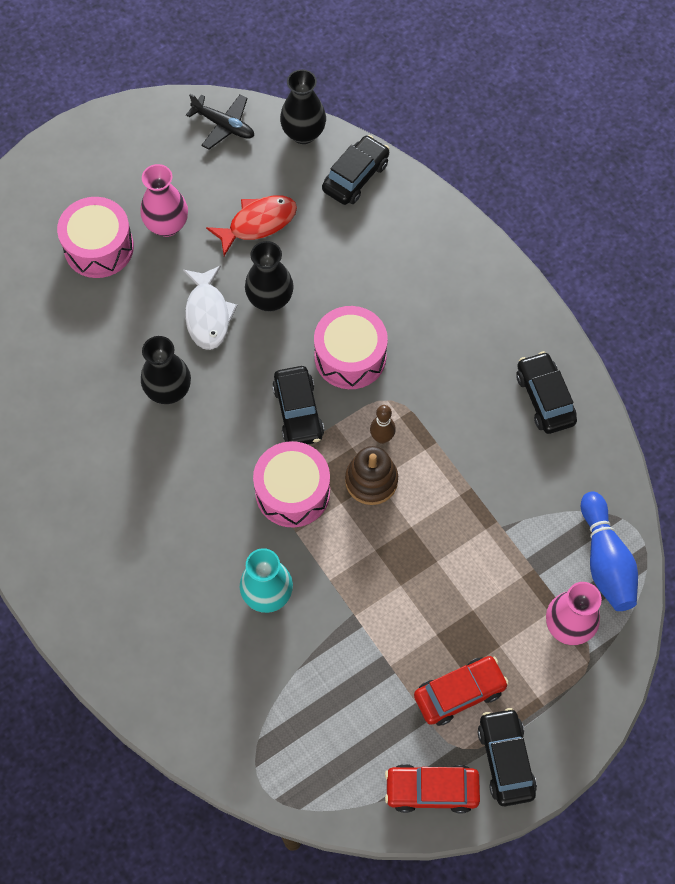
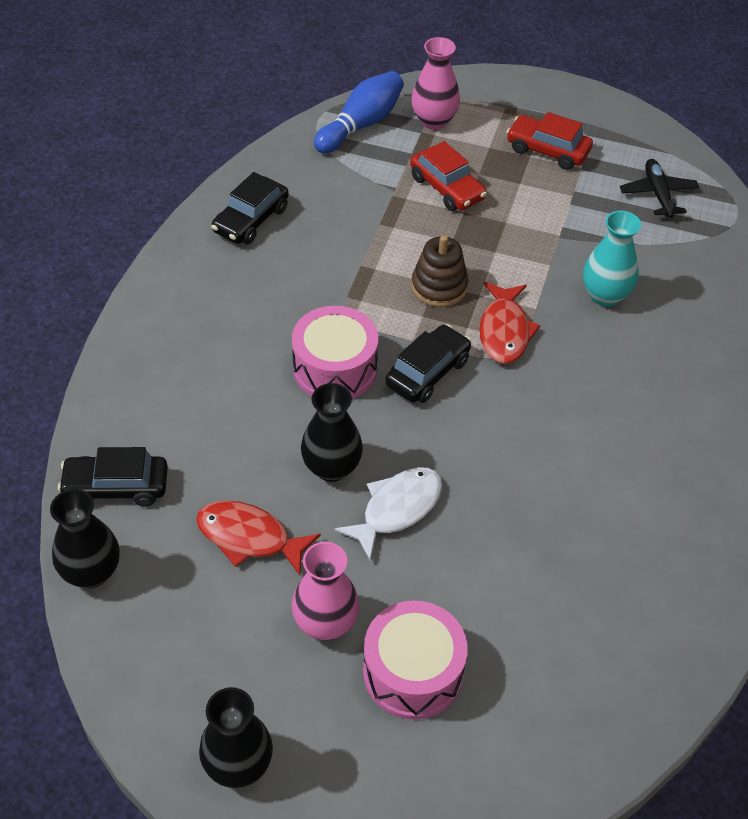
camera: 130 degrees left, 15 degrees down
black vase [141,336,191,404] -> black vase moved to [199,687,273,788]
black plane [186,94,254,149] -> black plane moved to [620,159,699,218]
pink drum [253,441,330,528] -> red fish [479,282,541,364]
brown bowling pin [370,405,396,444] -> none
red car [385,764,480,813] -> red car moved to [410,141,487,211]
black car [478,708,537,806] -> none

